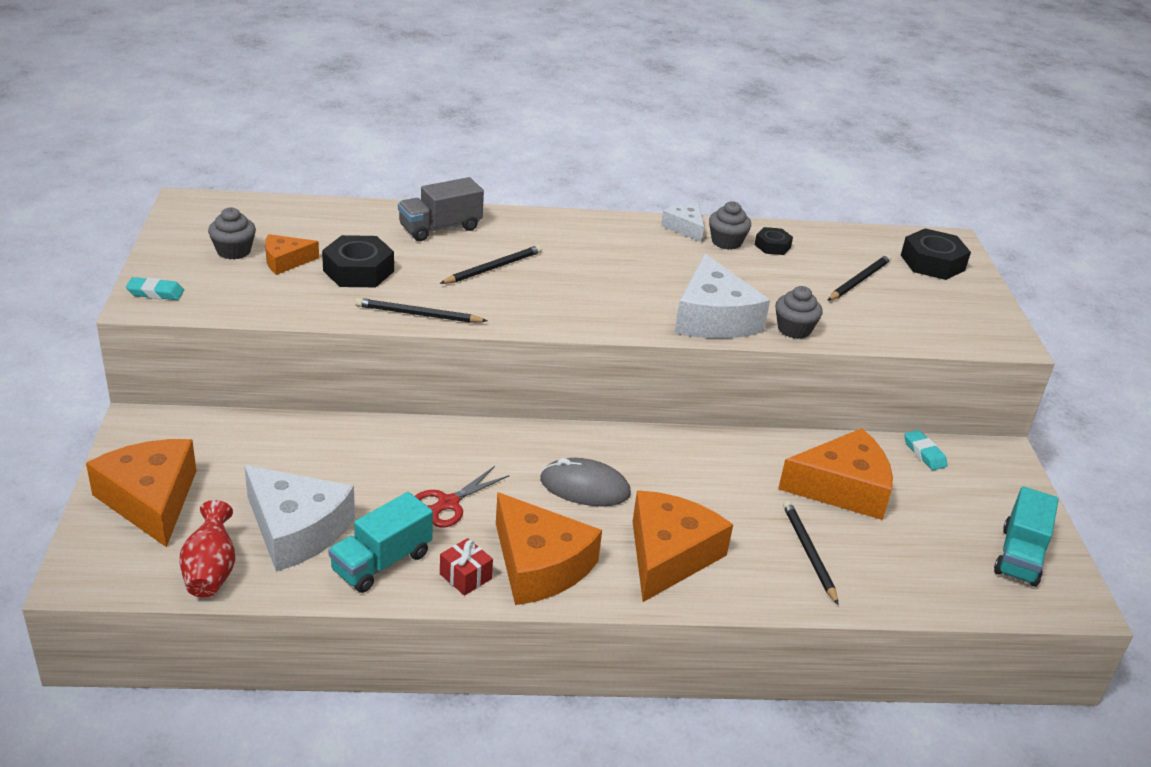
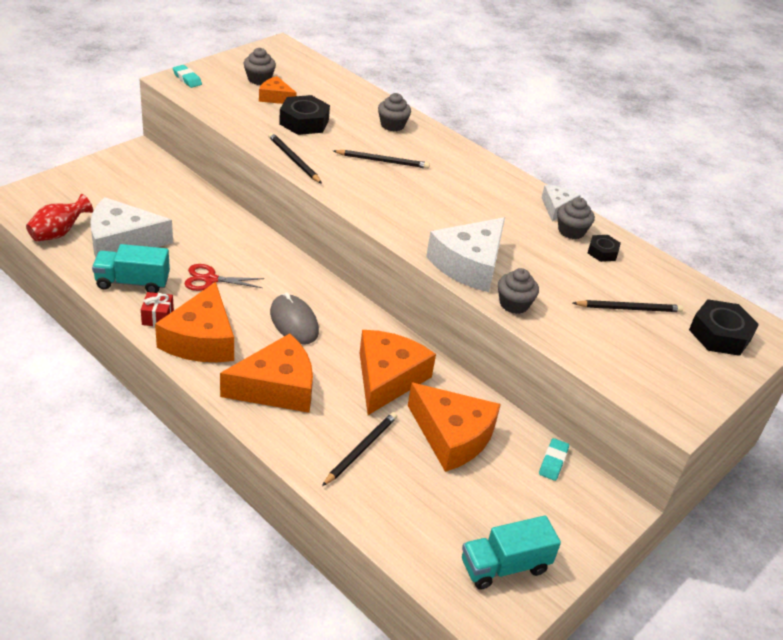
camera: 45 degrees right, 5 degrees up
orange cheese [86,439,196,547] -> orange cheese moved to [360,330,436,415]
white cheese [244,465,355,572] -> white cheese turned 90 degrees clockwise [90,197,173,257]
grey truck [398,177,484,241] -> grey cupcake [378,93,411,131]

